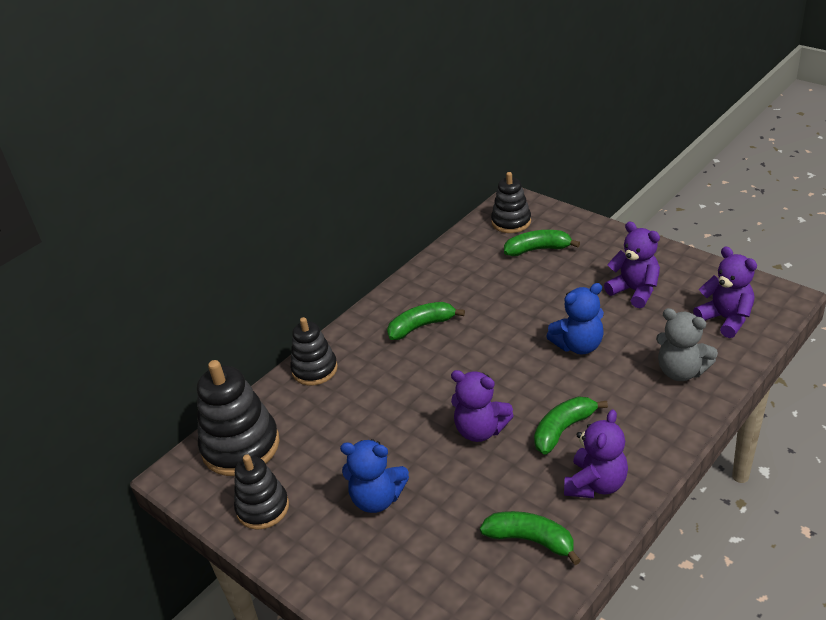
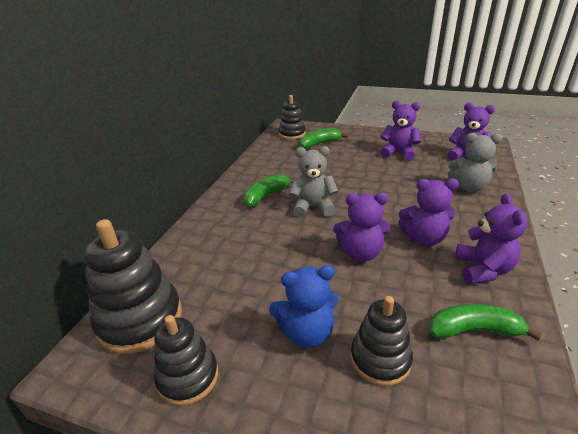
camera: 25 degrees left, 5 degrees down
black stacking toy [290,317,338,386] -> black stacking toy moved to [350,296,413,386]
green banana [534,396,608,455] -> purple teddy bear [398,179,459,246]
blue teddy bear [546,283,604,354] -> none
none -> grey teddy bear [289,146,338,218]

